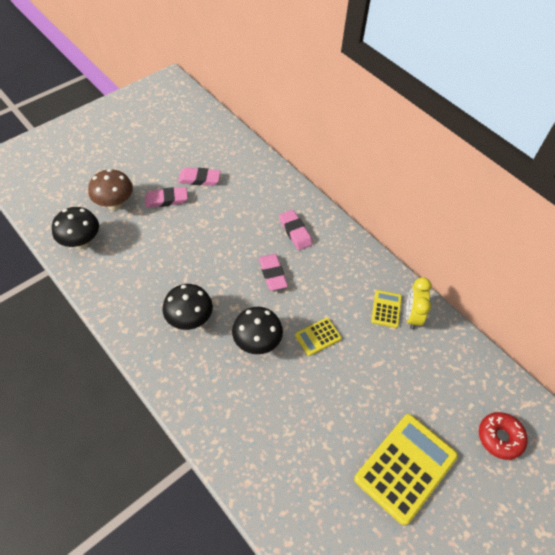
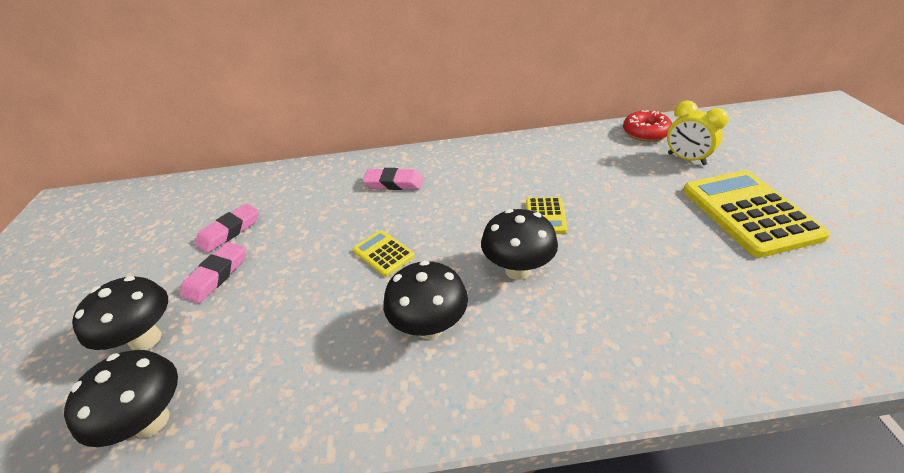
camera: 50 degrees left, 15 degrees down
brown mushroom [88,169,133,211] -> black mushroom [72,276,168,350]
pink eraser [259,254,288,291] -> none
yellow calculator [371,290,402,328] -> yellow calculator moved to [353,230,415,277]
yellow clock [406,277,432,330] -> yellow clock moved to [667,100,729,165]
red donut [479,412,528,460] -> red donut moved to [623,110,672,142]

